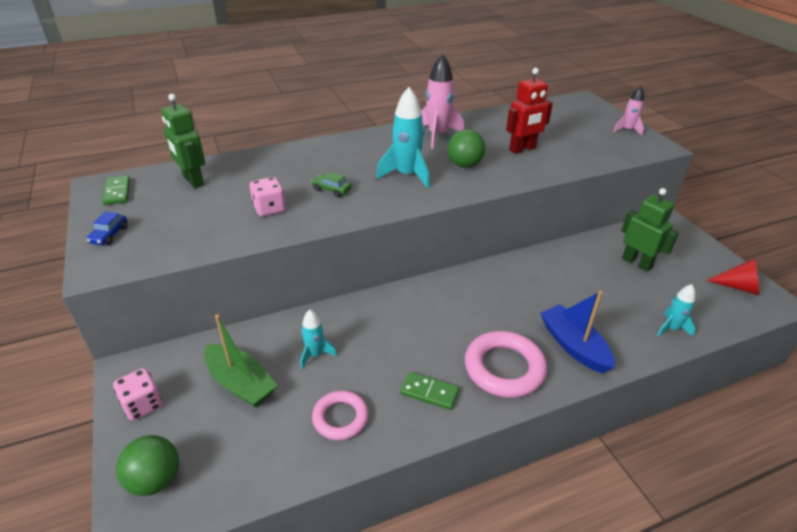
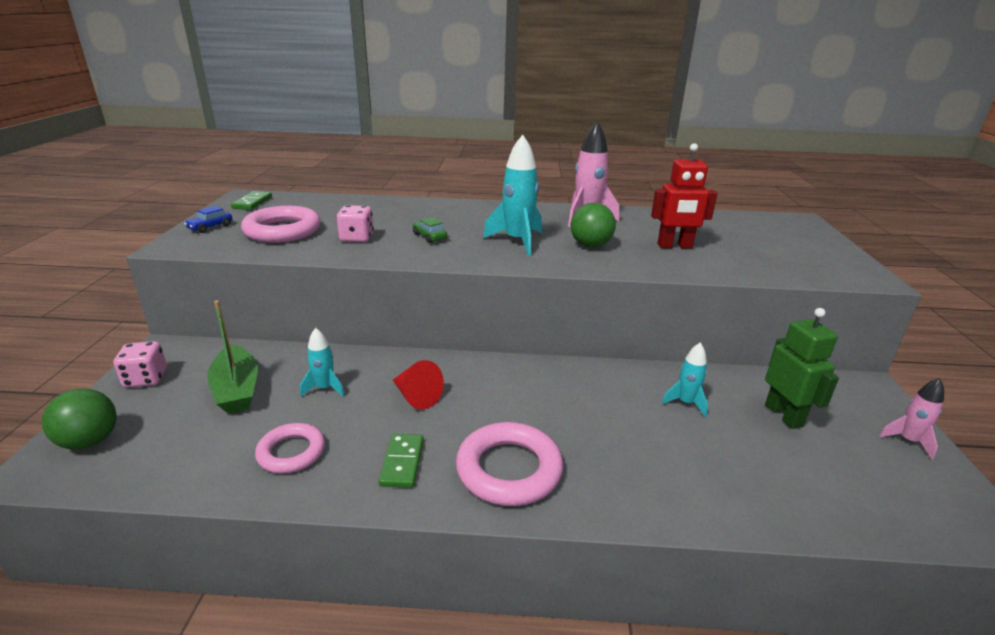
camera: 25 degrees right, 10 degrees down
green robot [161,94,206,188] -> none
green domino [400,372,459,410] -> green domino turned 45 degrees clockwise [379,434,424,488]
blue boat [540,291,615,373] -> none
pink rocket [613,86,644,136] -> pink rocket moved to [879,378,944,459]
turquoise rocket [657,284,696,336] -> turquoise rocket moved to [662,343,708,417]
red cone [706,259,759,295] -> red cone moved to [393,360,444,409]
none -> pink ring [241,206,321,243]

